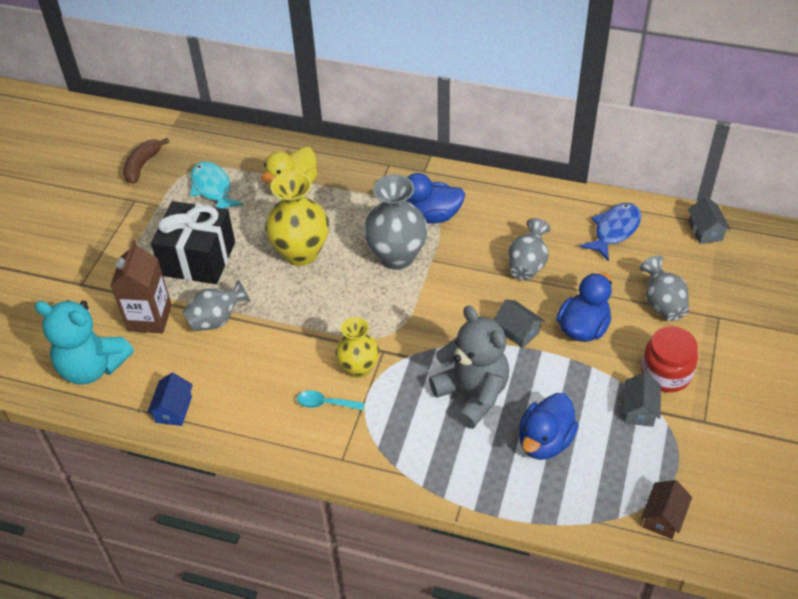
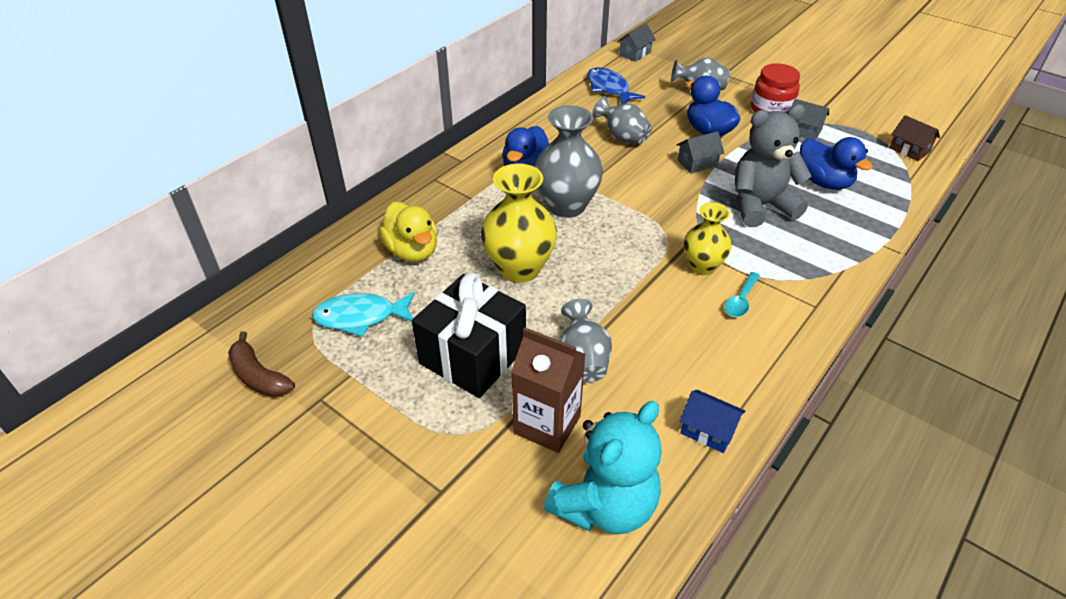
camera: 70 degrees left, 5 degrees down
grey house [688,196,731,244] -> grey house turned 60 degrees counterclockwise [617,23,656,62]

